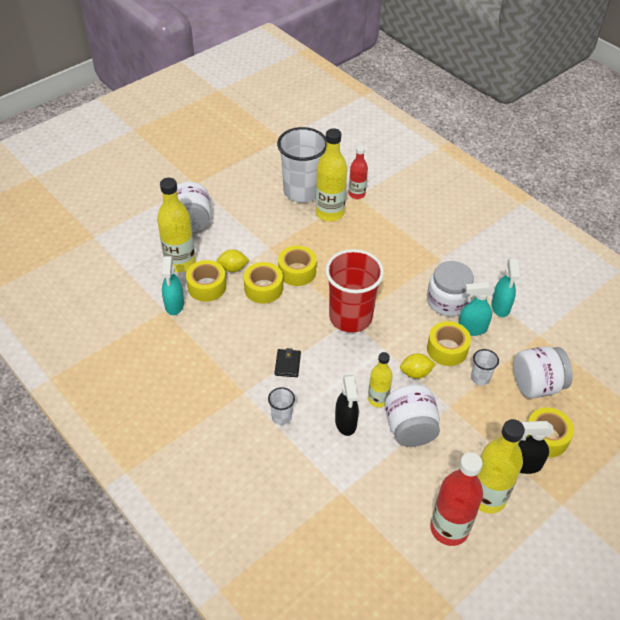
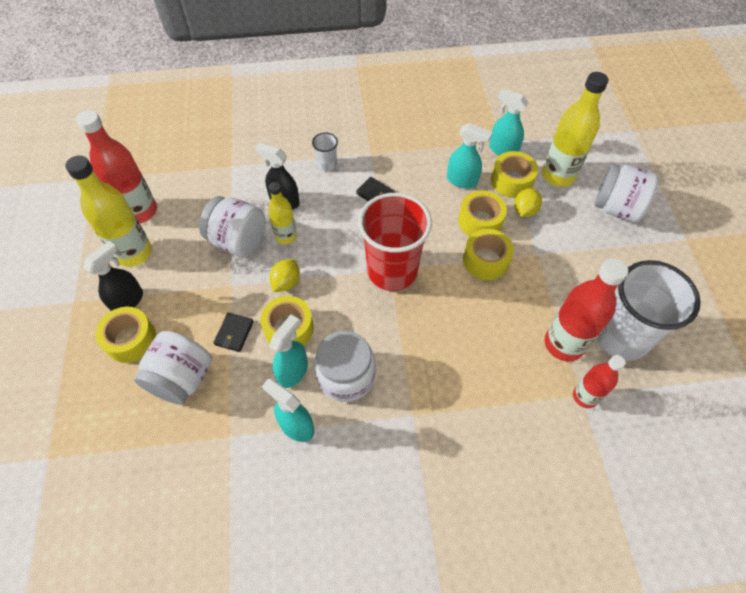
camera: 125 degrees right, 10 degrees up
yellow bottle [316,128,347,222] -> red bottle [545,258,628,361]
white cup [471,349,499,385] -> black wallet [213,313,254,352]
none -> turquoise spray bottle [447,123,493,189]

